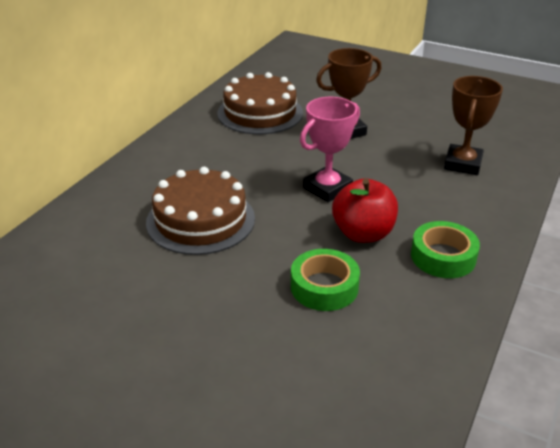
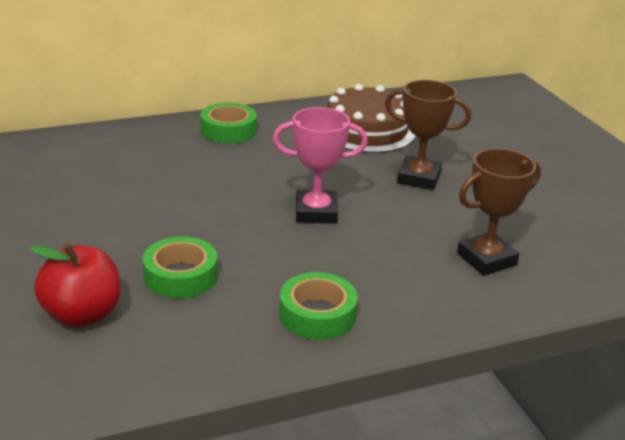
camera: 40 degrees right, 5 degrees down
brown cake [146,167,255,255] -> none
red apple [332,178,398,243] -> red apple moved to [29,243,121,327]
none -> green tape [201,103,257,144]

